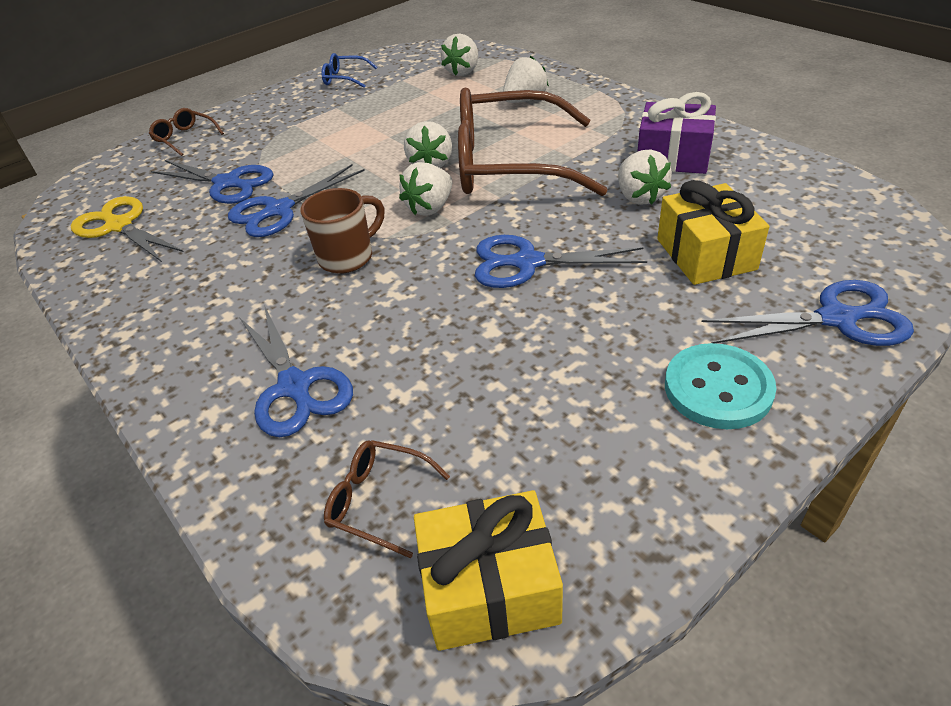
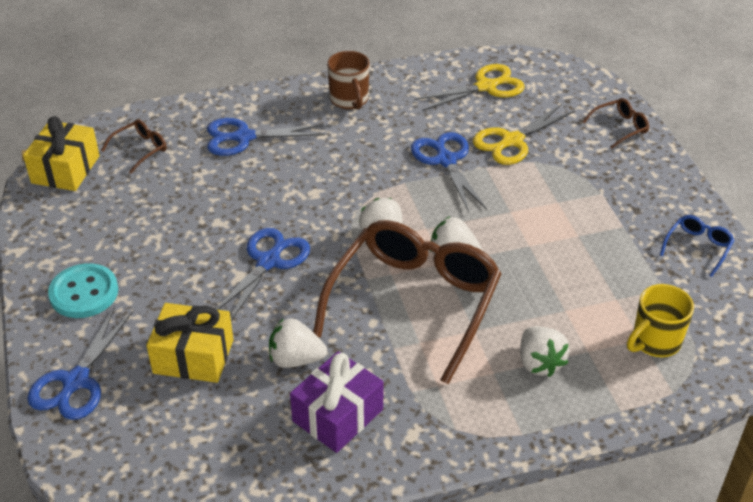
camera: 110 degrees right, 0 degrees up
blue scissors [151,160,273,204] -> yellow scissors [473,104,575,165]
brown mug [301,188,384,274] -> brown mug moved to [327,51,370,109]
white strawberry [440,34,478,76] -> yellow mug [627,284,694,357]

